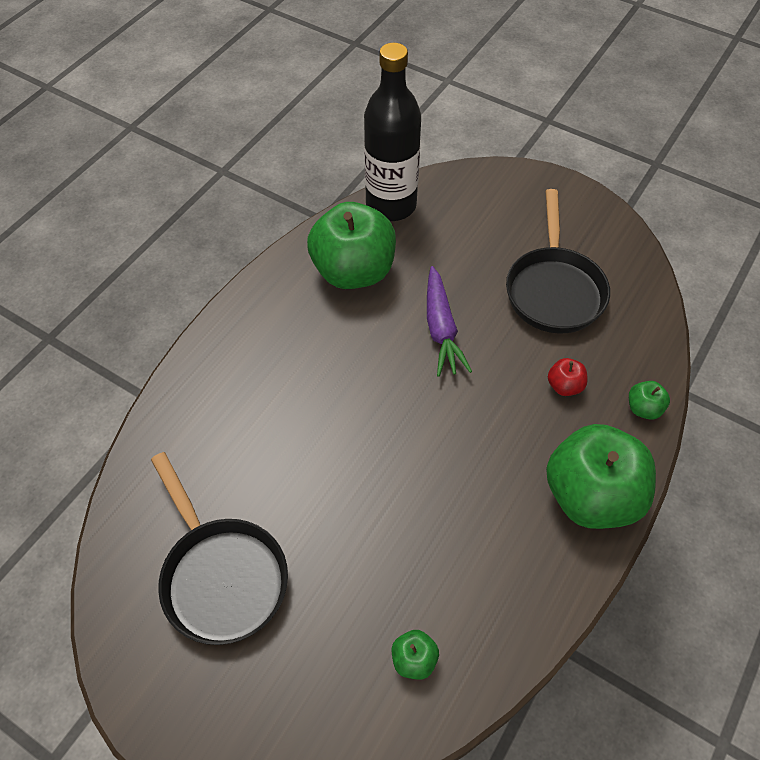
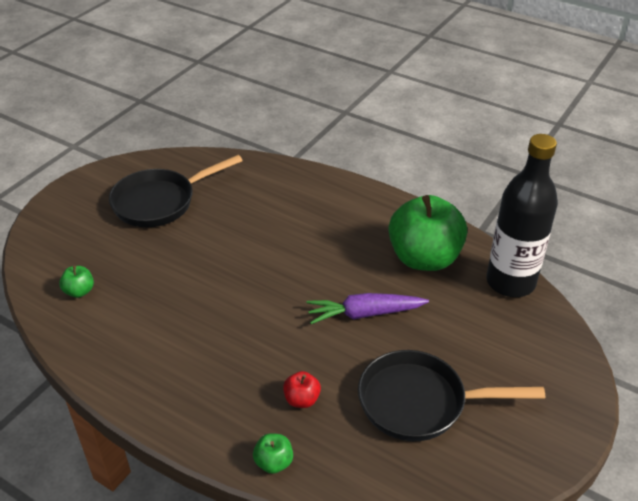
camera: 90 degrees right, 15 degrees down
green apple [546,424,656,529] -> none

